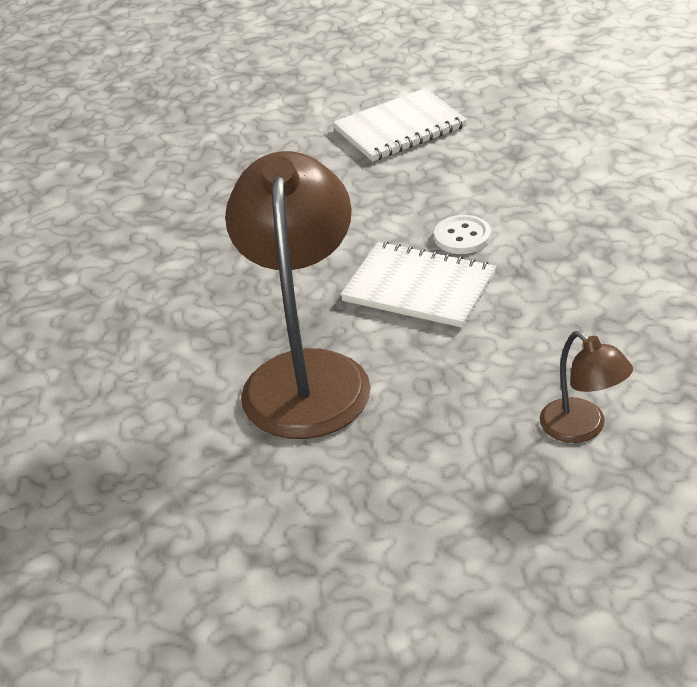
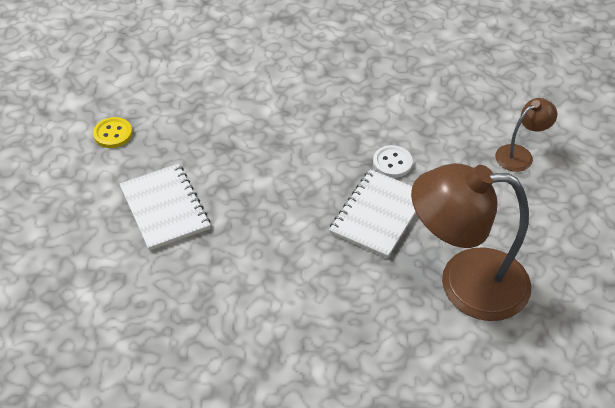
camera: 90 degrees left, 10 degrees up
white button [434,215,491,254] -> white button moved to [373,145,413,178]
none -> yellow button [93,117,133,148]

